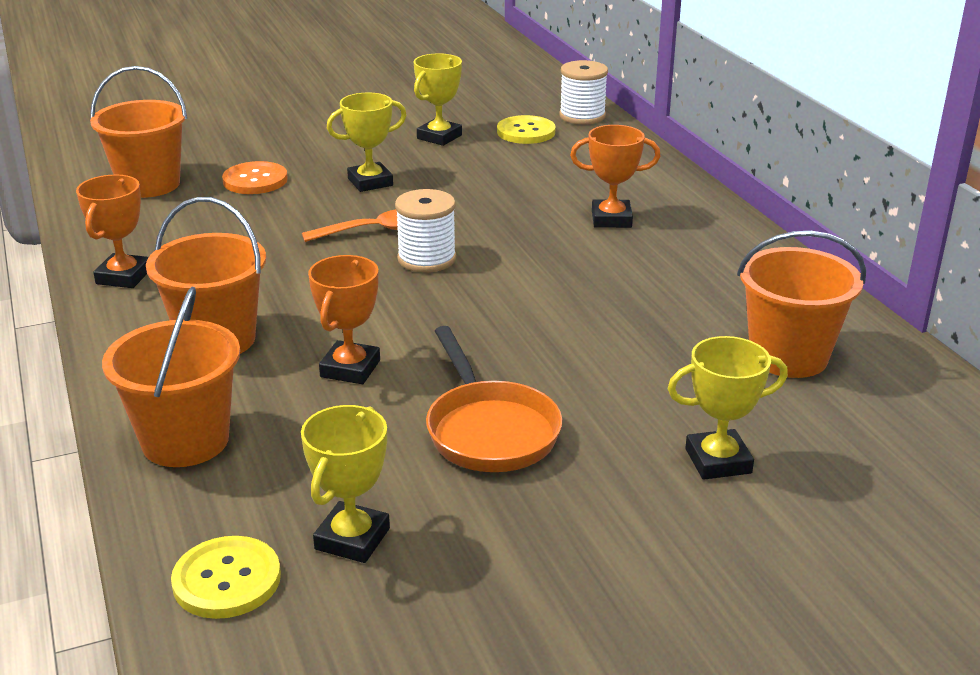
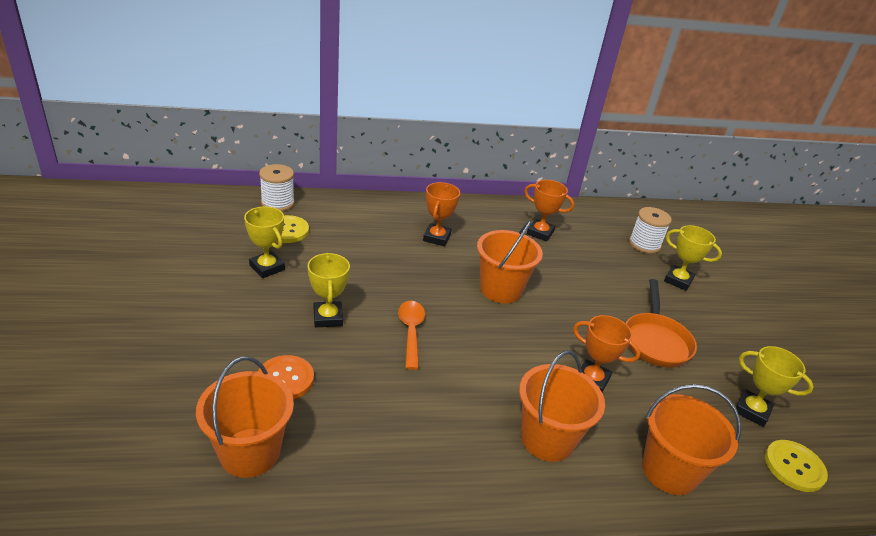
camera: 80 degrees left, 5 degrees up
orange trophy [76,175,149,288] -> orange trophy moved to [524,180,574,242]
white spool [395,189,456,273] -> white spool moved to [629,207,672,254]
orange pan [426,326,562,472] -> orange pan turned 105 degrees clockwise [626,279,697,368]
yellow trophy [668,336,788,480] -> yellow trophy turned 60 degrees counterclockwise [664,225,722,291]
orange bucket [737,231,866,378] -> orange bucket moved to [477,220,543,303]

